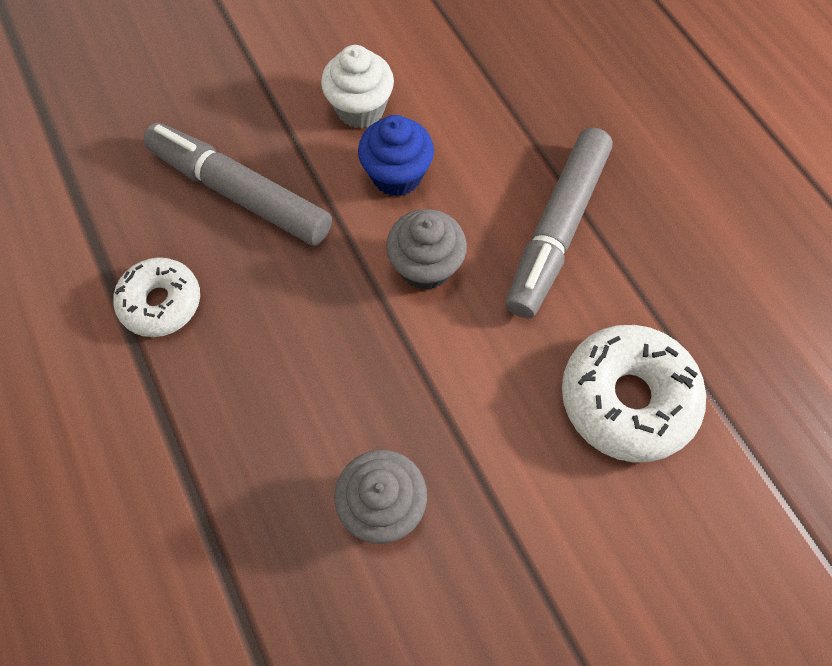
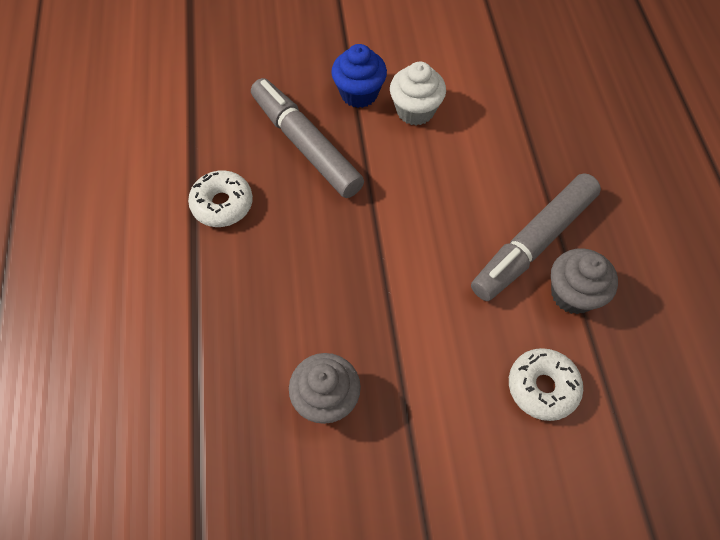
camera: 20 degrees right, 5 degrees down
blue cupcake [358,115,434,197] -> blue cupcake moved to [331,44,387,108]
grey cupcake [386,209,467,290] -> grey cupcake moved to [551,248,618,314]
white donut [562,325,706,463] -> white donut [509,348,583,421], size x0.64

